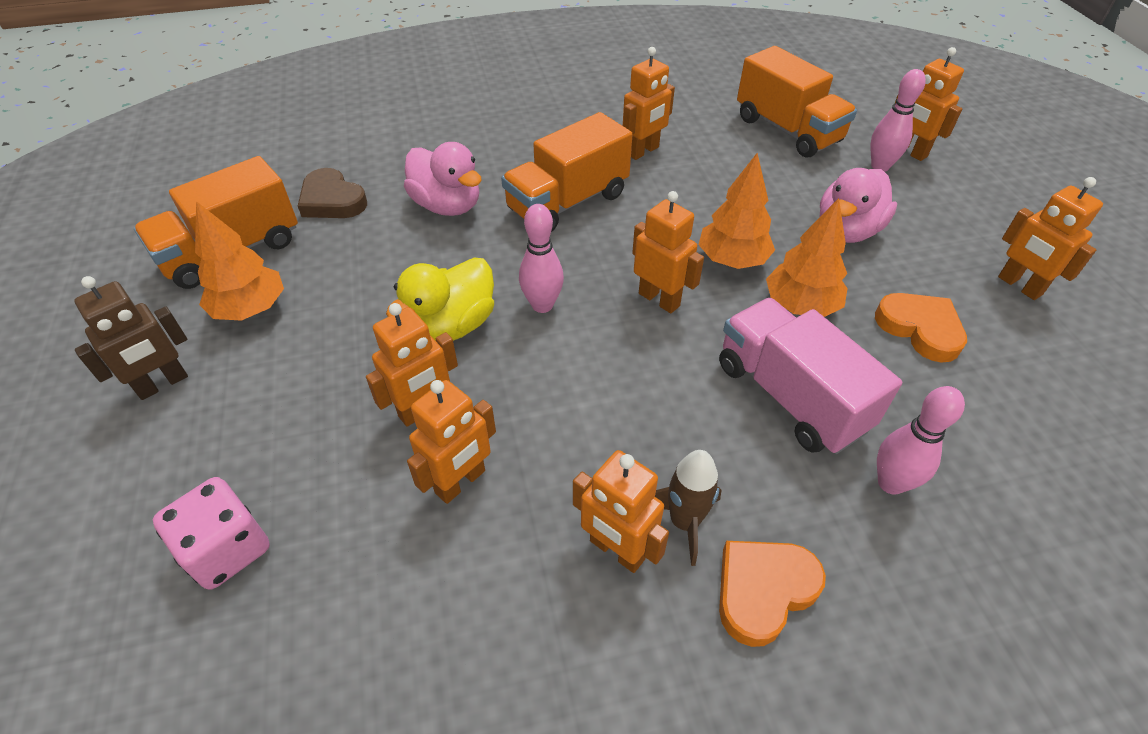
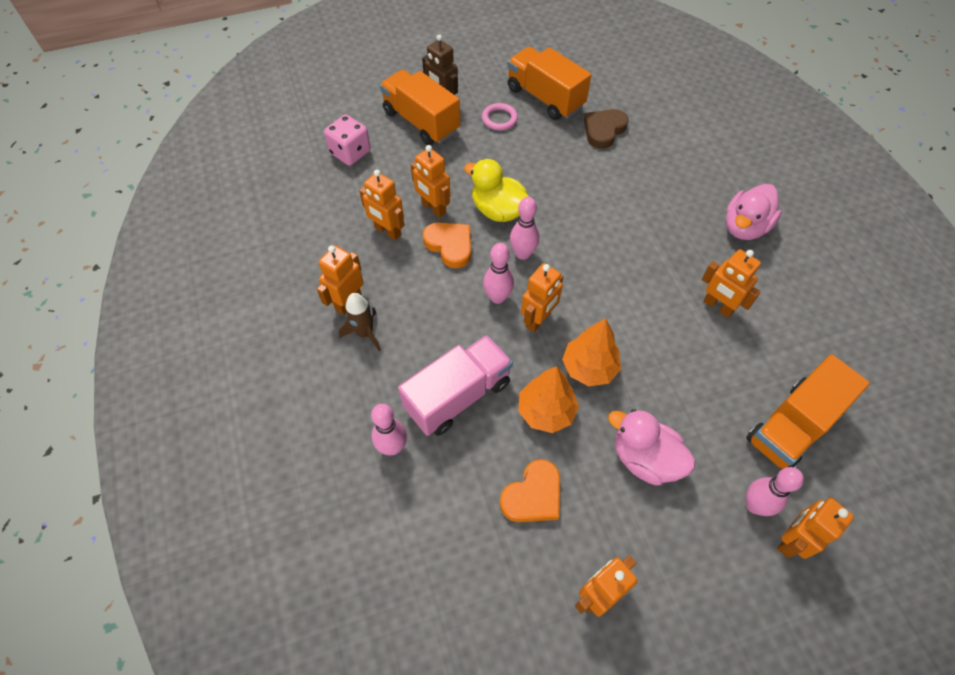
camera: 85 degrees right, 10 degrees up
orange tree [195,201,284,321] -> pink ring [482,103,518,131]
pink duck [404,142,482,216] -> pink duck moved to [726,184,782,240]
orange truck [501,112,633,232] -> orange truck moved to [380,70,460,145]
orange heart [719,541,826,647] -> orange heart moved to [423,222,471,268]
none -> pink bowling pin [483,243,514,304]

